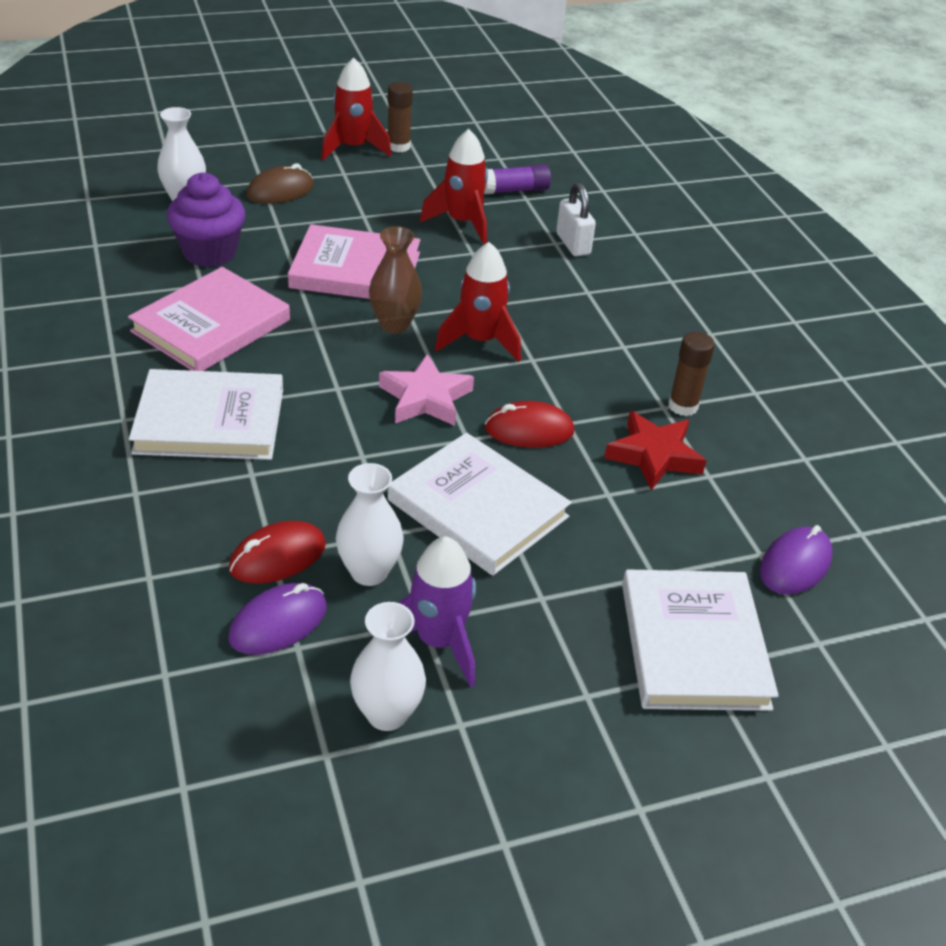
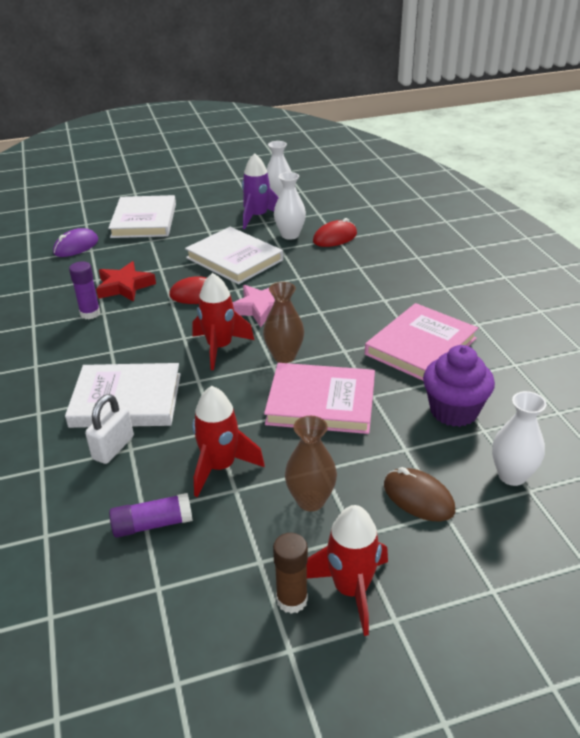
camera: 175 degrees left, 5 degrees down
white book [129,369,283,460] -> white book moved to [65,363,181,428]
purple mouse [228,583,327,655] -> none
brown mouse [246,163,314,204] -> brown mouse turned 75 degrees clockwise [384,467,455,521]
white padlock [556,182,596,257] -> white padlock turned 45 degrees clockwise [85,394,134,464]
brown glue stick [668,332,715,416] -> purple glue stick [69,261,100,319]
none -> brown vase [285,416,337,511]

